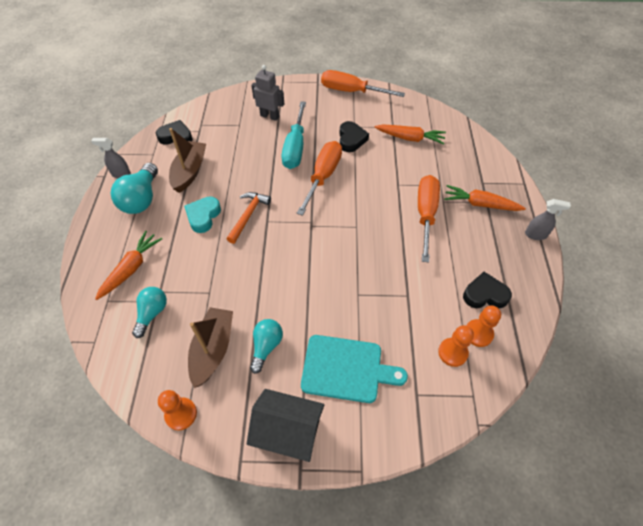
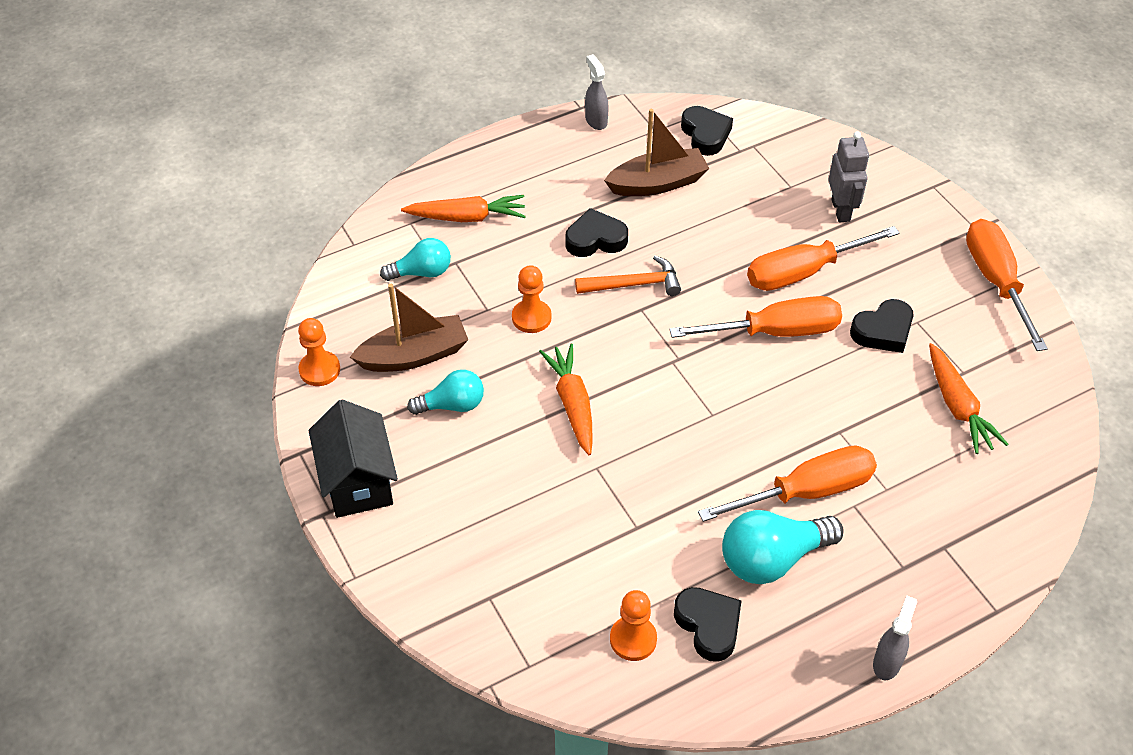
camera: 60 degrees right, 5 degrees down
turquoise light bulb [111,163,158,214] -> turquoise light bulb moved to [722,510,844,584]
turquoise heart [184,196,221,233] -> black heart [566,208,628,257]
turquoise screwdriver [282,101,306,169] -> orange screwdriver [747,226,900,291]
turquoise cutting board [301,335,408,403] -> none
orange pawn [438,325,474,367] -> orange pawn moved to [512,265,552,333]
orange carrot [444,185,526,211] -> orange carrot moved to [539,344,593,455]
grey spray bottle [525,199,571,240] -> grey spray bottle turned 135 degrees counterclockwise [873,596,917,680]

